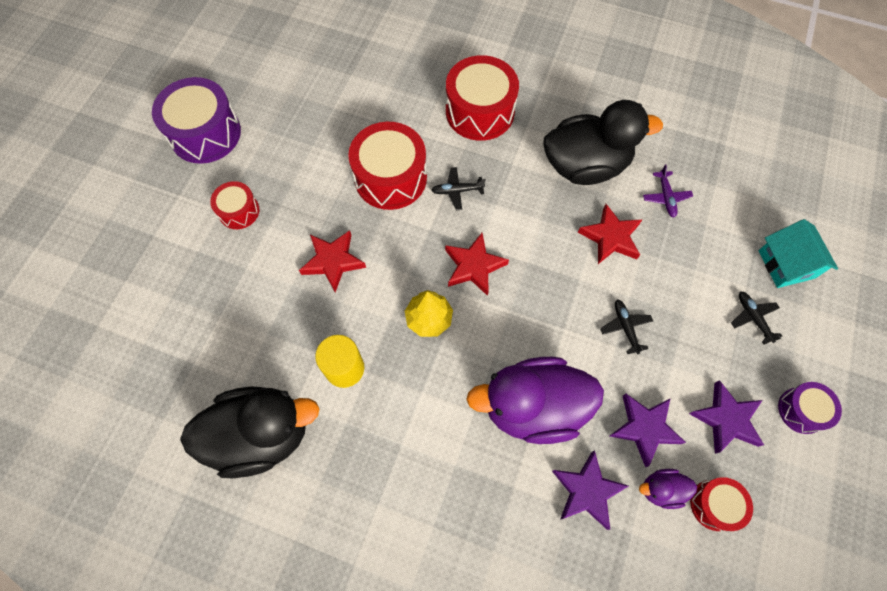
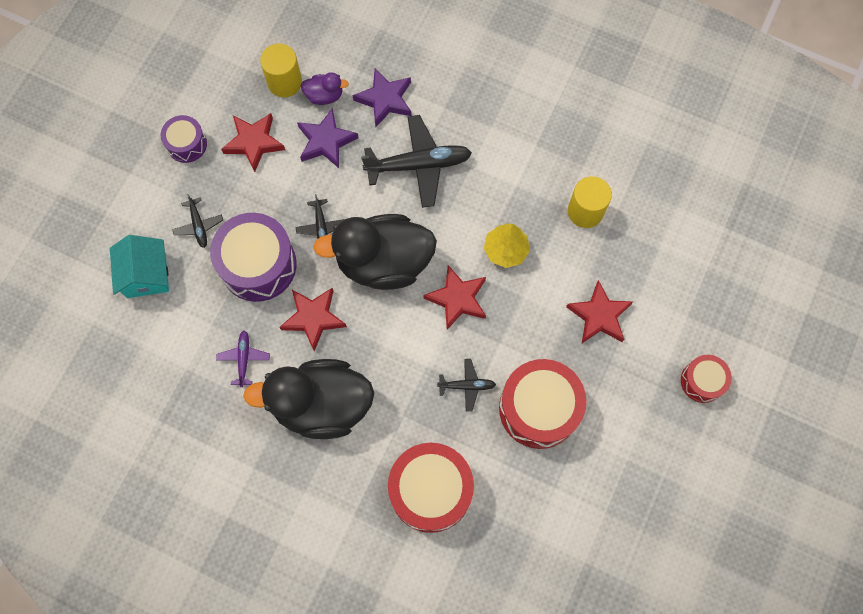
camera: 175 degrees left, 5 degrees up
purple drum [152,77,241,164] -> purple drum moved to [210,213,297,302]
black duck [180,387,320,478] -> black duck moved to [313,214,437,290]
purple duck [466,357,604,444] -> black plane [361,115,472,208]
purple star [689,380,764,454] -> red star [221,113,285,172]
red drum [690,477,753,531] -> yellow cylinder [260,44,302,97]

